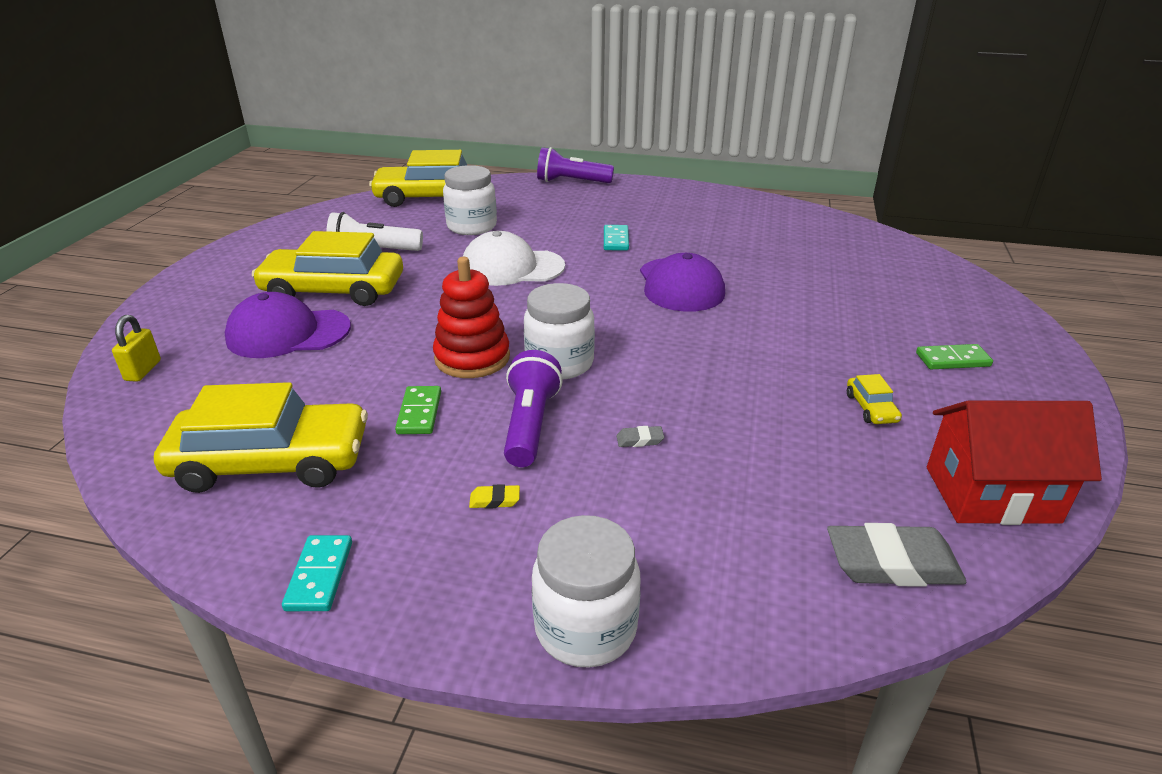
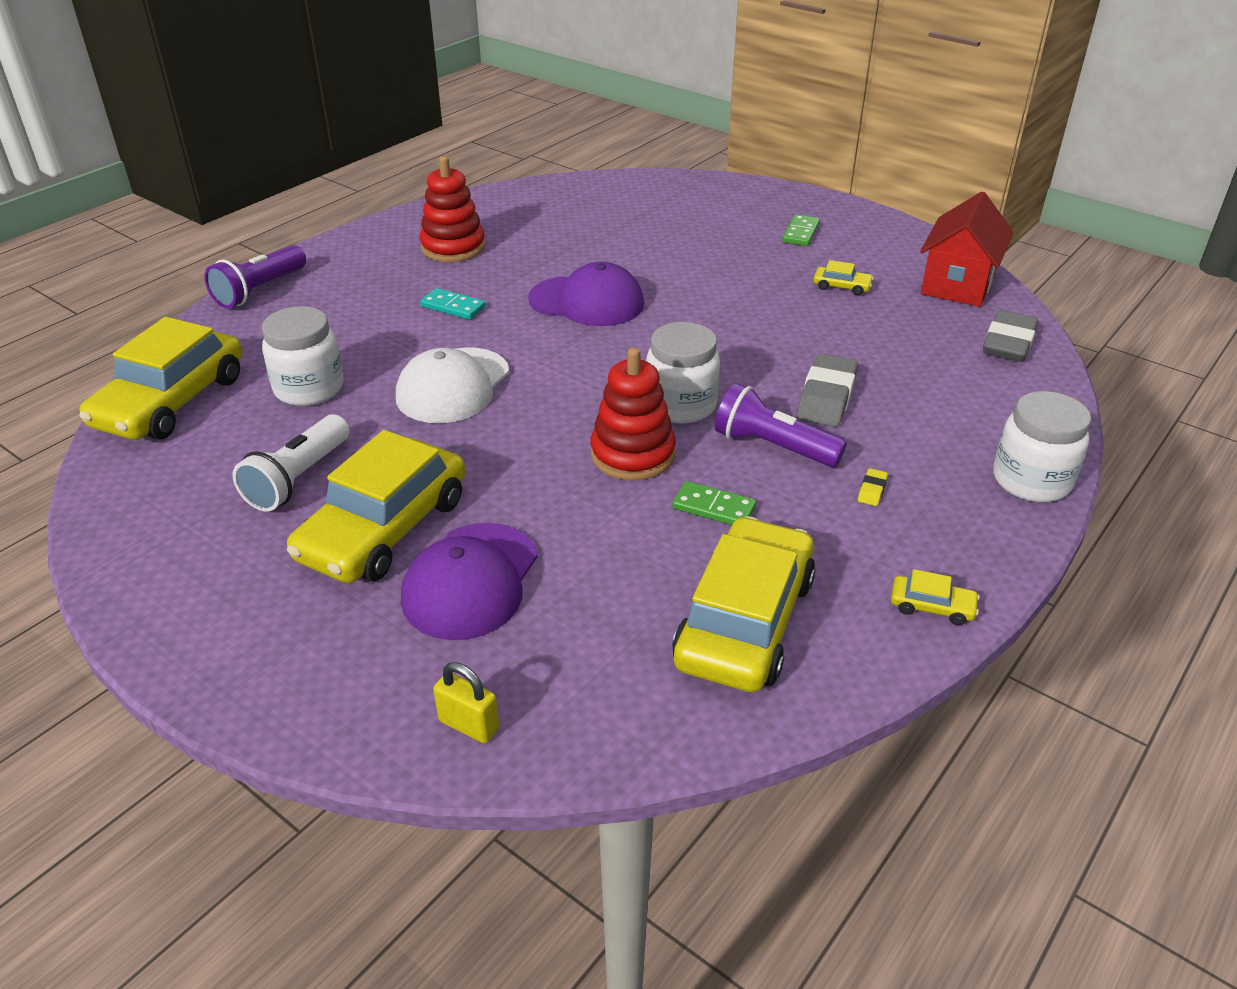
camera: 65 degrees left, 5 degrees up
turquoise domino [282,535,352,611] -> yellow car [891,569,980,625]
grey eraser [617,426,664,447] -> grey eraser [797,354,858,427], size x2.33
none -> red stacking toy [420,156,486,262]

